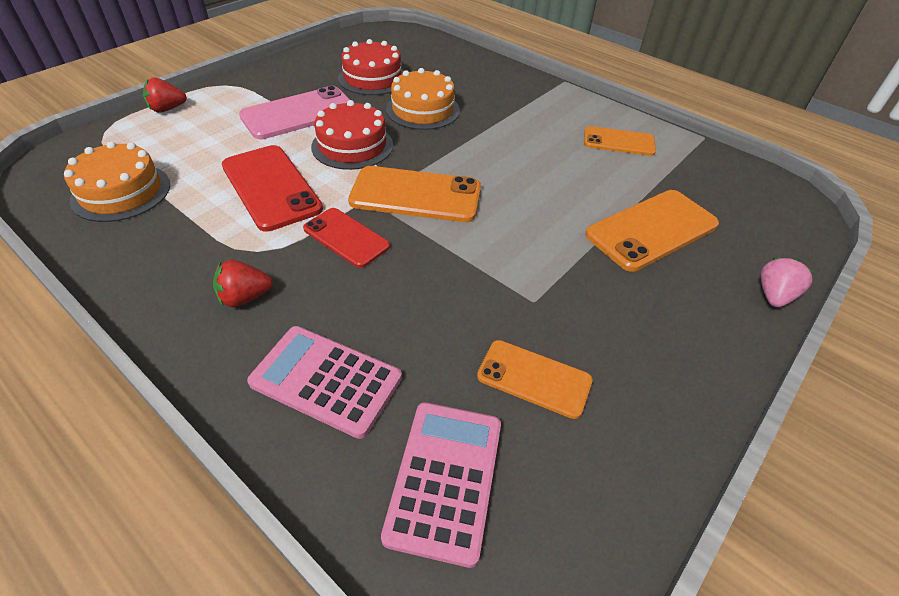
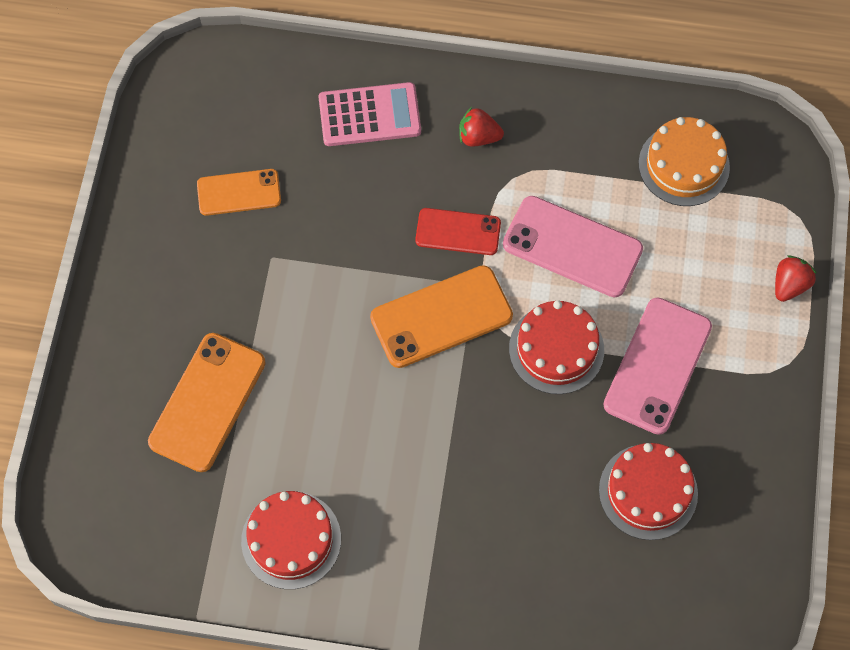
camera: 150 degrees right, 20 degrees up
red strawberry [213,260,273,307] -> red strawberry turned 120 degrees counterclockwise [459,107,504,146]
red phone [222,145,323,232] -> pink phone [503,196,643,297]
pink calculator [381,402,501,568] -> none
orange cake [386,68,460,130] -> none
orange phone [584,126,656,156] -> red cake [241,491,341,589]
pink strawberry [760,257,813,307] -> none

